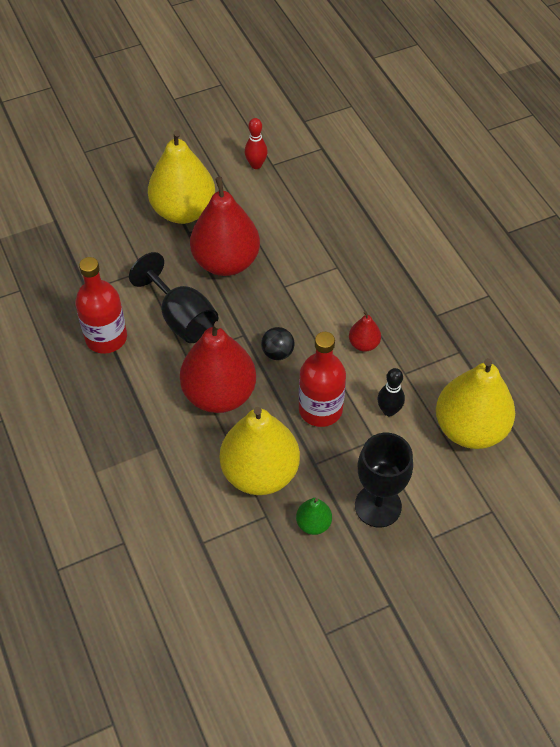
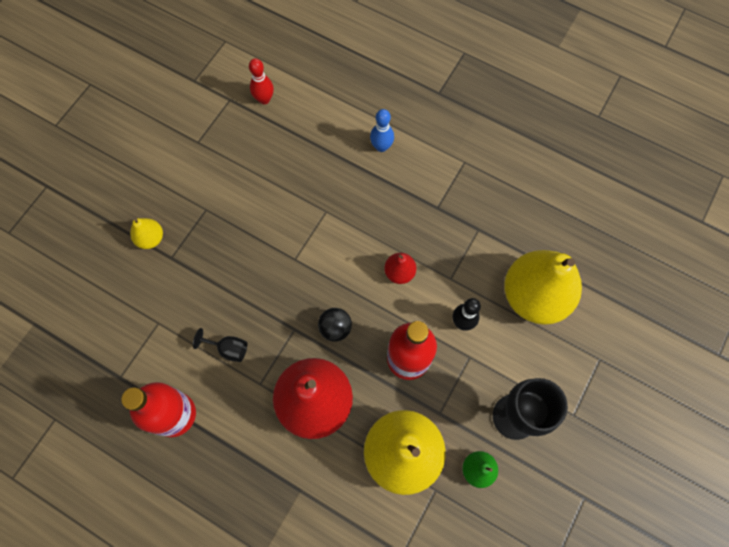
camera: 35 degrees left, 15 degrees up
black goblet [129,252,218,343] -> black goblet [193,328,247,362], size x0.49
yellow pear [148,130,215,224] -> yellow pear [130,218,163,249], size x0.44
red pear [190,177,260,276] -> none
red bowling pin [245,118,268,169] -> red bowling pin moved to [249,58,274,105]
none -> blue bowling pin [370,109,394,152]

